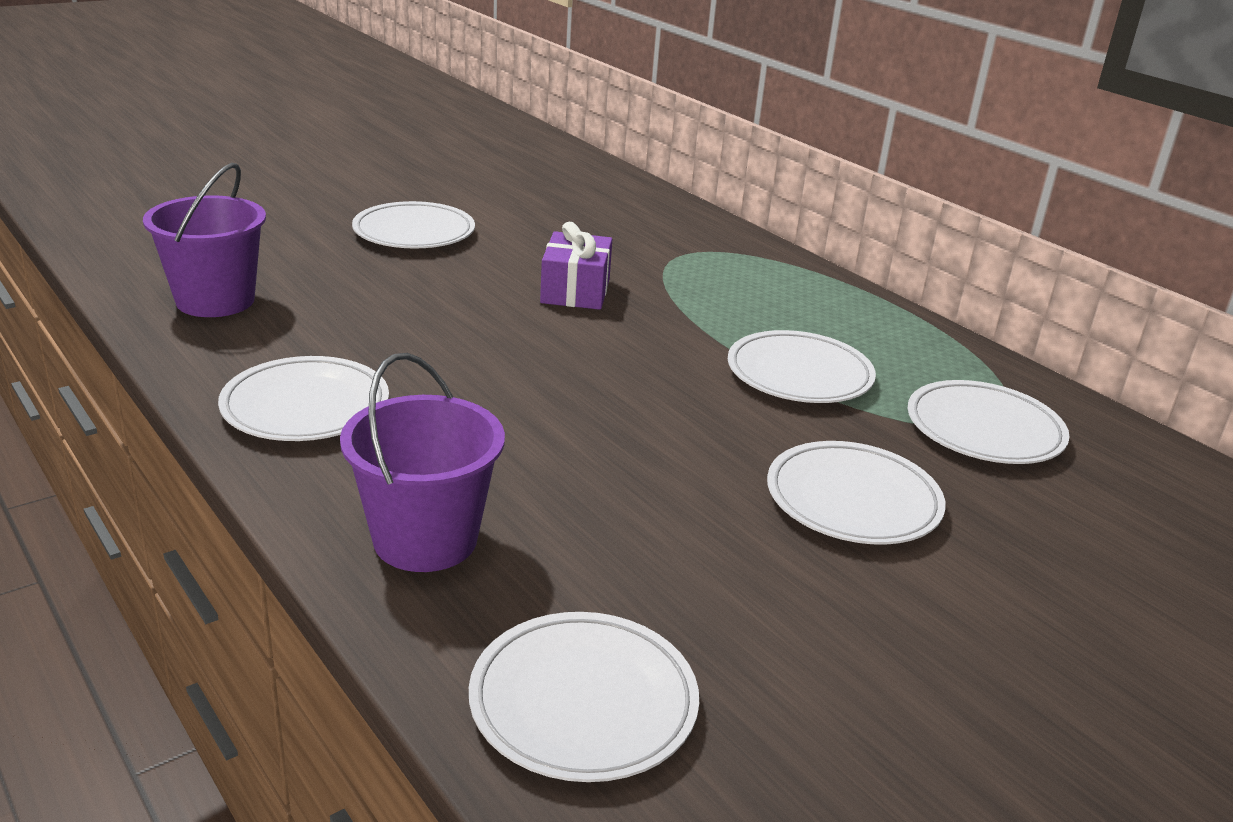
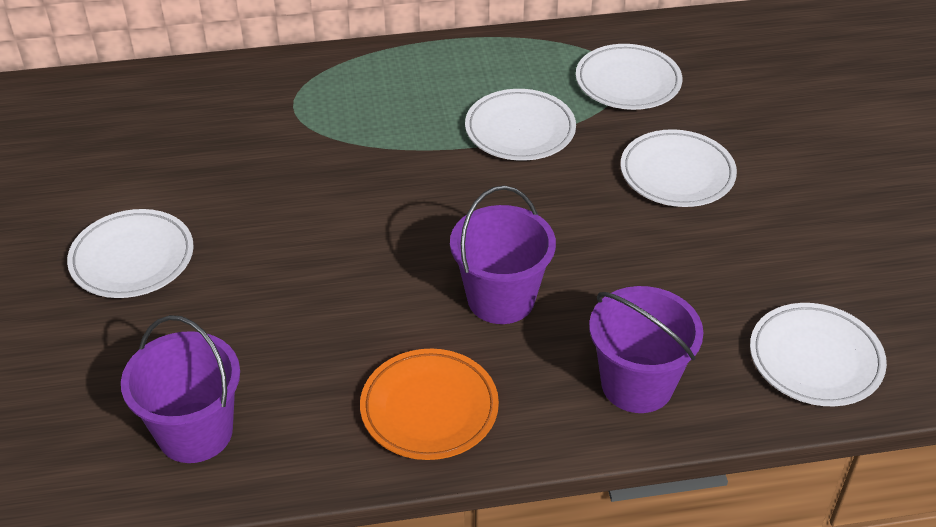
camera: 60 degrees left, 15 degrees up
white plate [218,356,389,441] -> orange plate [360,349,499,460]
purple gift [540,222,612,310] -> none
none -> purple bucket [450,186,556,324]

